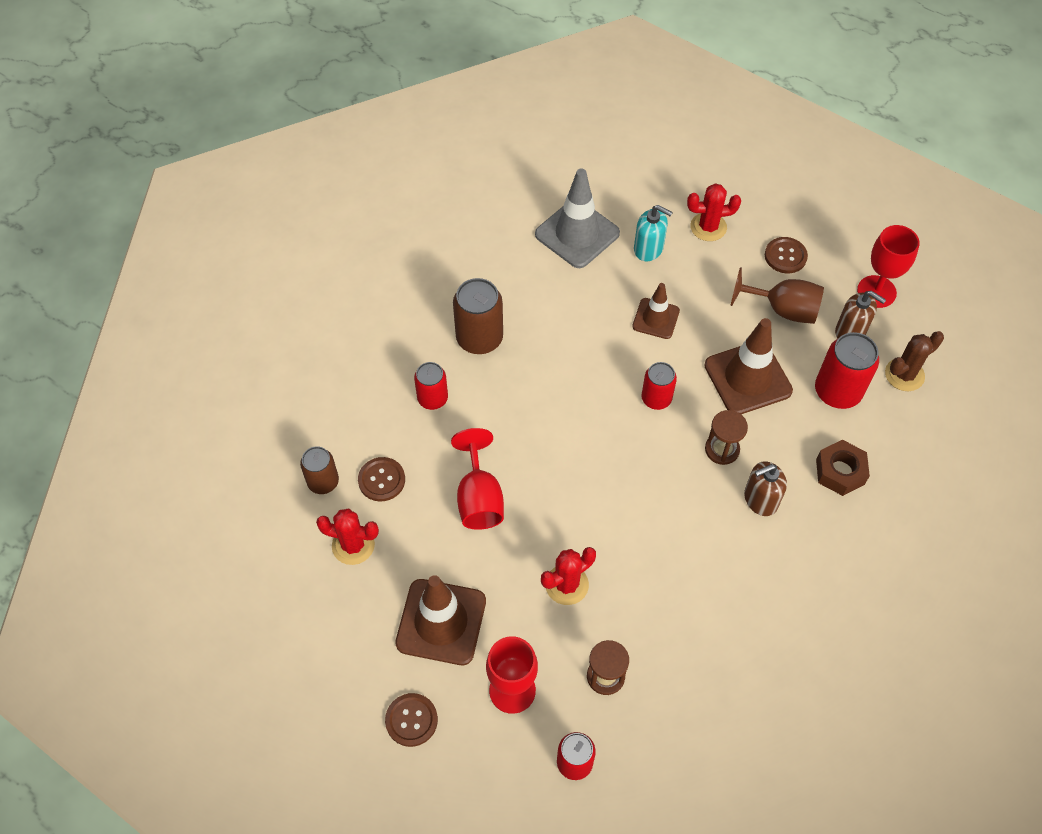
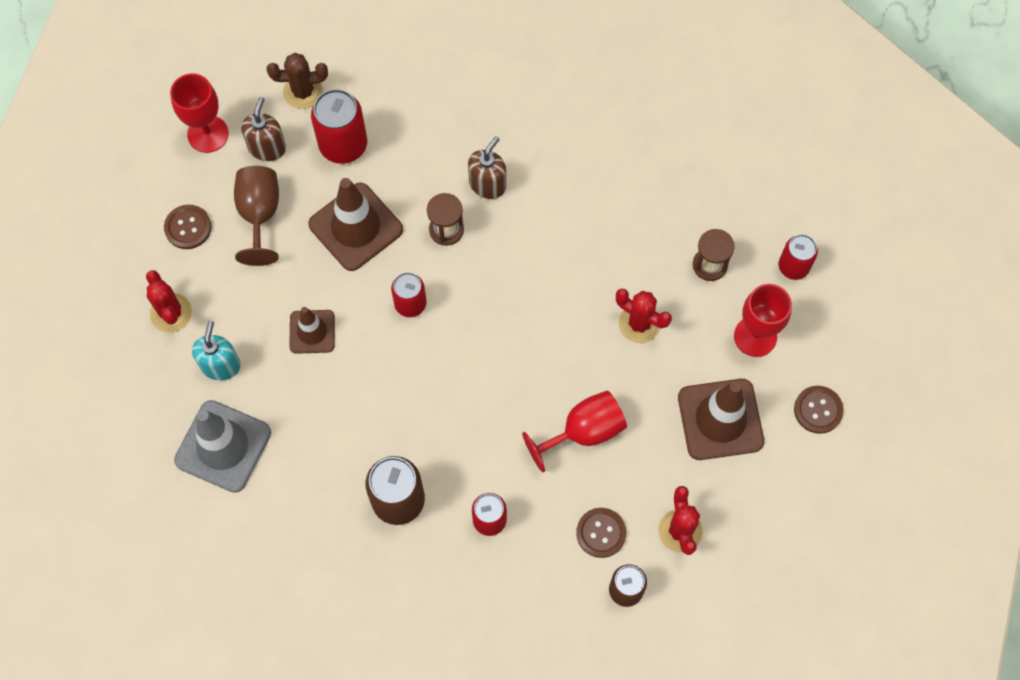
camera: 110 degrees left, 10 degrees up
brown soap dispenser [744,461,787,516] -> brown soap dispenser turned 105 degrees counterclockwise [468,136,506,199]
brown nut [816,440,870,496] -> none
brown cactus [885,331,944,391] -> brown cactus turned 45 degrees counterclockwise [266,53,328,109]

